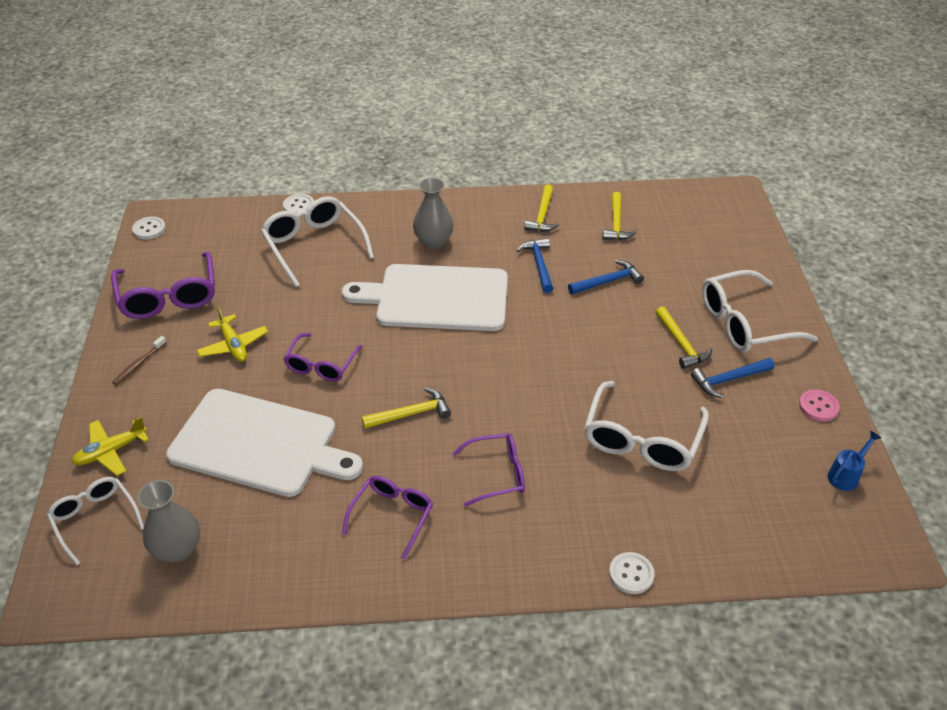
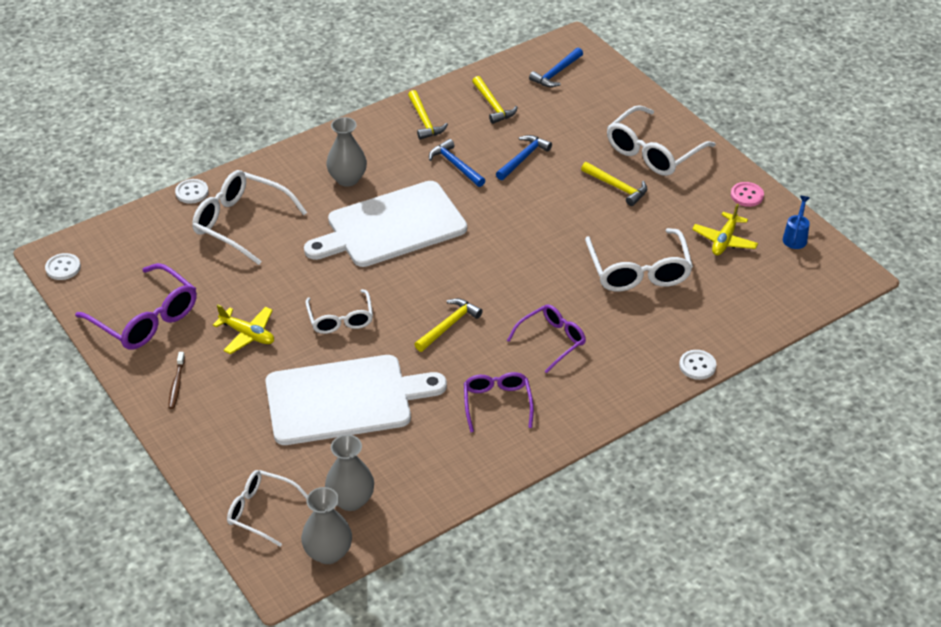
camera: 30 degrees left, 0 degrees up
yellow plane [72,416,149,476] -> yellow plane moved to [692,203,758,255]
purple glasses [283,333,363,381] -> white glasses [305,289,373,334]
blue hammer [691,358,774,398] -> blue hammer moved to [529,47,583,87]
none -> grey vase [301,487,352,564]

